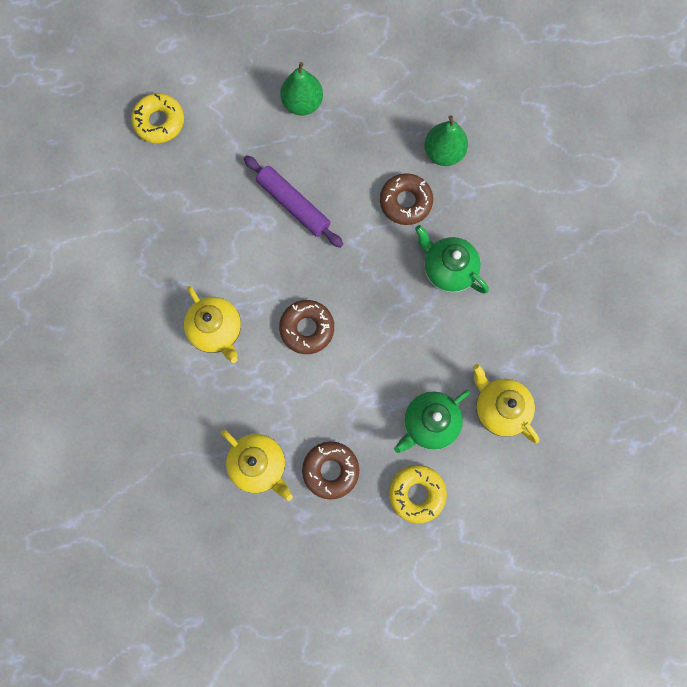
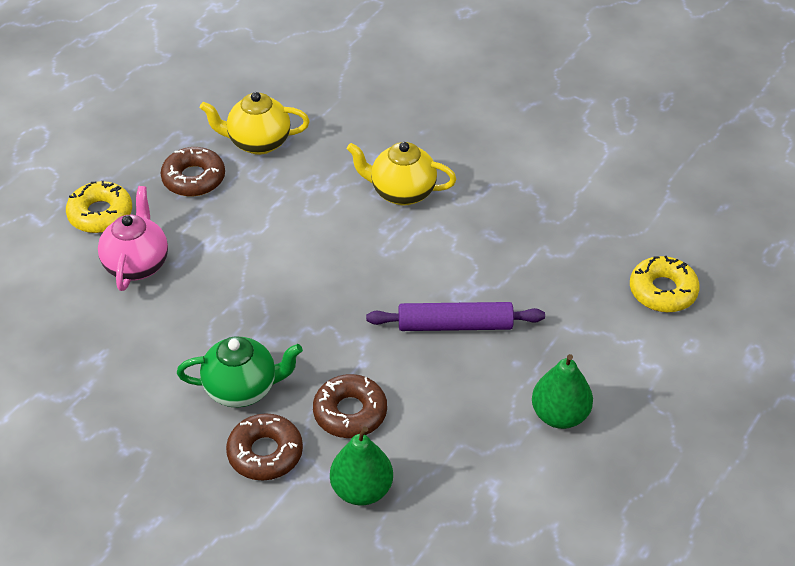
camera: 135 degrees right, 30 degrees down
brown donut [279,300,334,354] -> brown donut moved to [226,413,303,480]
green teapot [394,390,470,453] -> pink teapot [98,186,168,291]
yellow teapot [473,364,539,443] -> none

